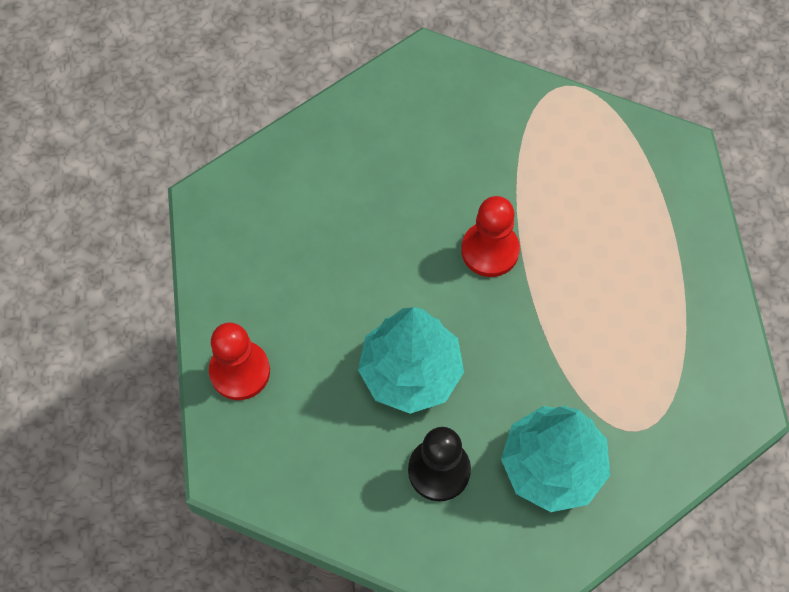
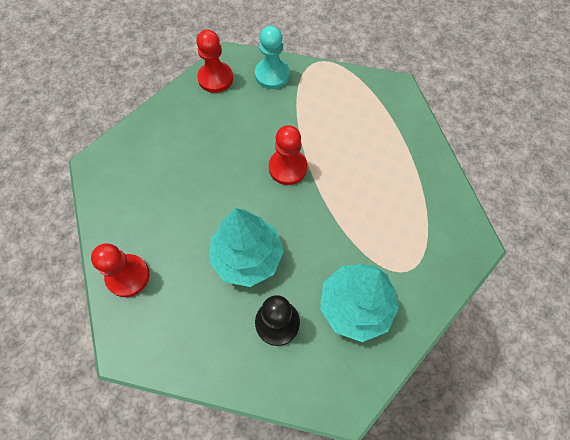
camera: 10 degrees left, 0 degrees up
none -> red pawn [197,30,233,93]
none -> turquoise pawn [255,26,290,89]

